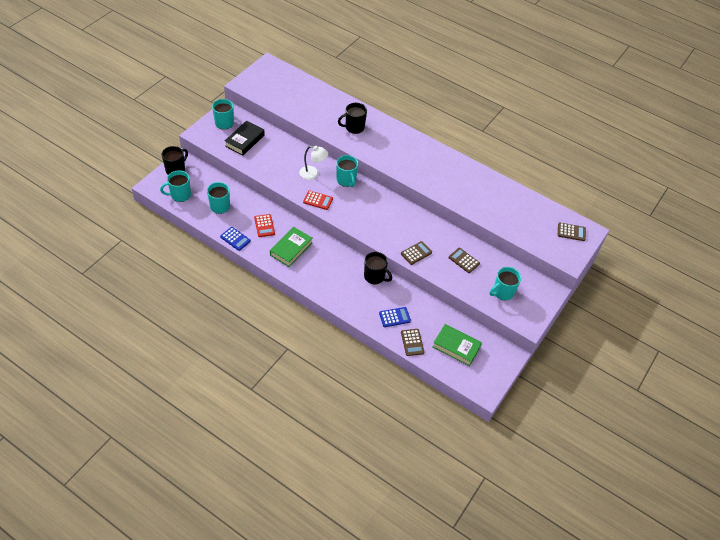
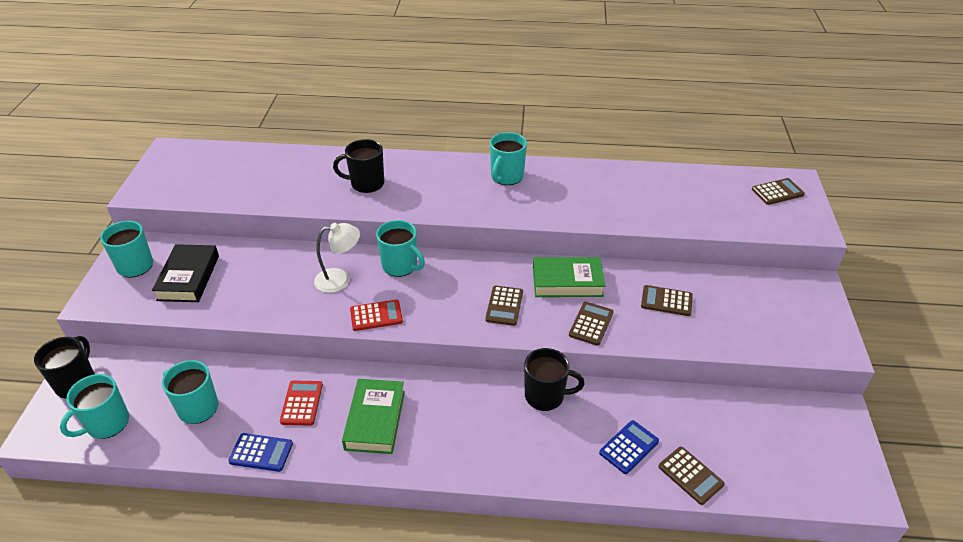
camera: 25 degrees left, 10 degrees down
red calculator [254,214,275,237] -> red calculator turned 135 degrees counterclockwise [280,380,323,426]
black mug [338,103,367,134] -> black mug turned 45 degrees clockwise [333,139,384,193]
green book [433,324,482,366] -> green book moved to [533,257,605,297]
turquoise mug [490,267,521,300] -> turquoise mug moved to [490,132,527,185]
none -> brown calculator [485,286,523,326]

